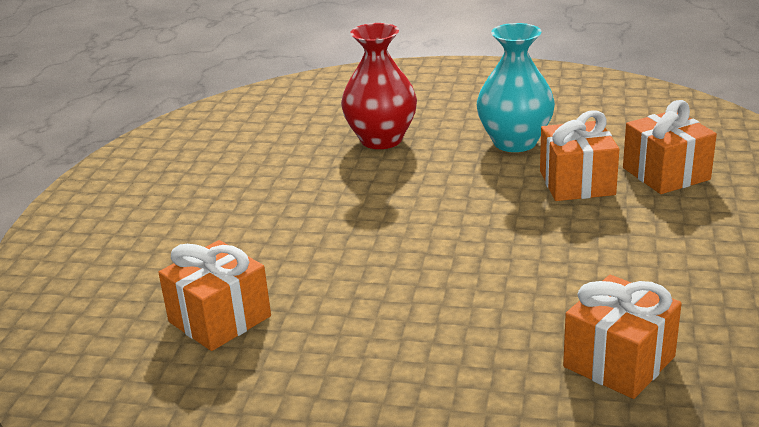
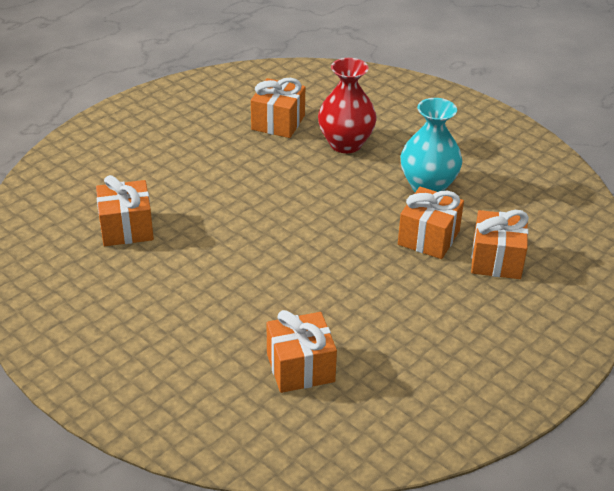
camera: 30 degrees right, 10 degrees up
none -> orange gift [251,78,305,138]

